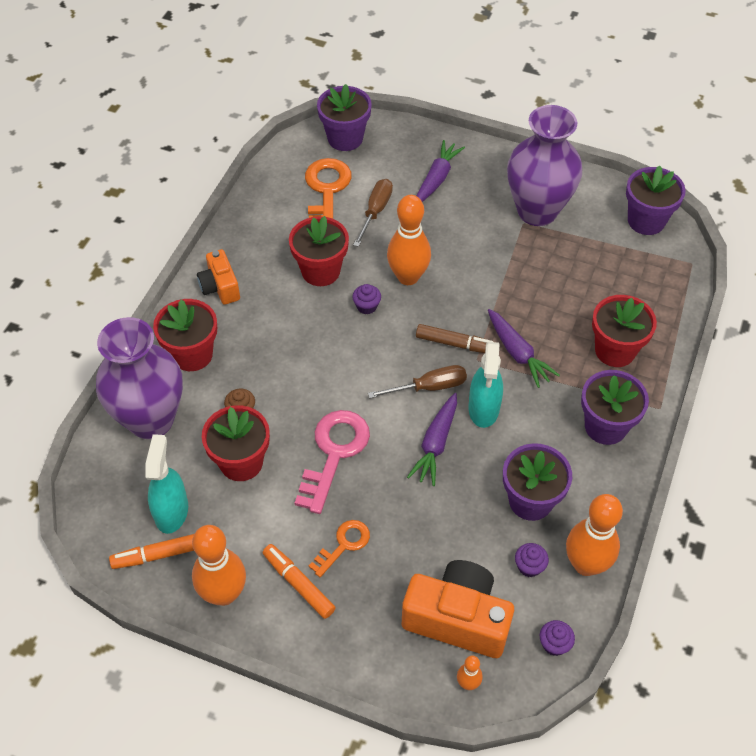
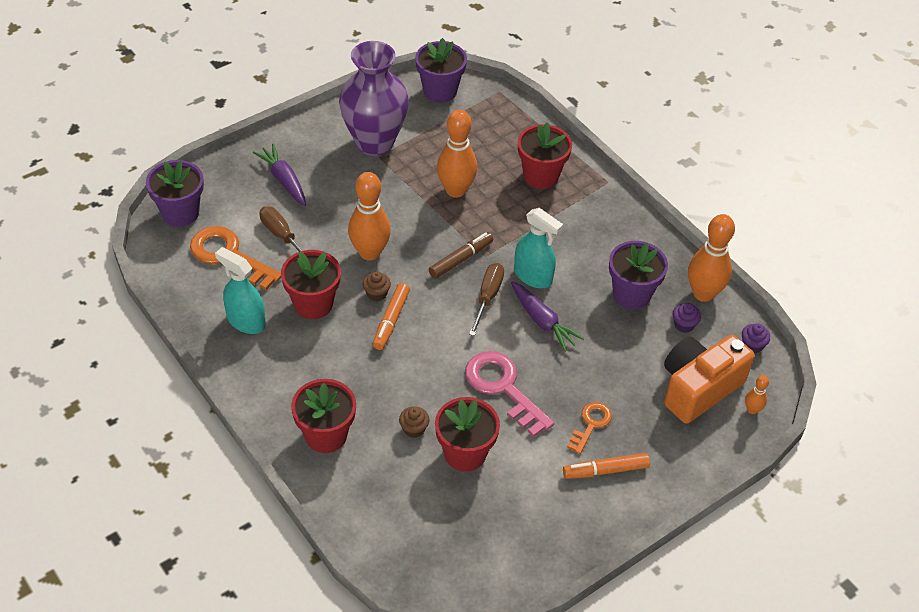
camera: 60 degrees left, 5 degrees down
purple vase [96,317,183,439] -> none
orange marker [109,534,194,569] -> orange marker moved to [373,283,410,350]
turquoise spray bottle [145,434,188,534] -> turquoise spray bottle moved to [215,247,266,334]
orange bowling pin [192,525,246,606] -> orange bowling pin moved to [437,109,477,198]
orange camera [197,249,240,305] -> none
orange key [309,520,370,577] -> orange key turned 45 degrees clockwise [567,402,612,454]
purple cupcake [352,284,381,315] -> brown cupcake [363,271,391,301]
purple carrot [488,309,560,388] -> none
purple flower pot [581,370,649,445] -> none

